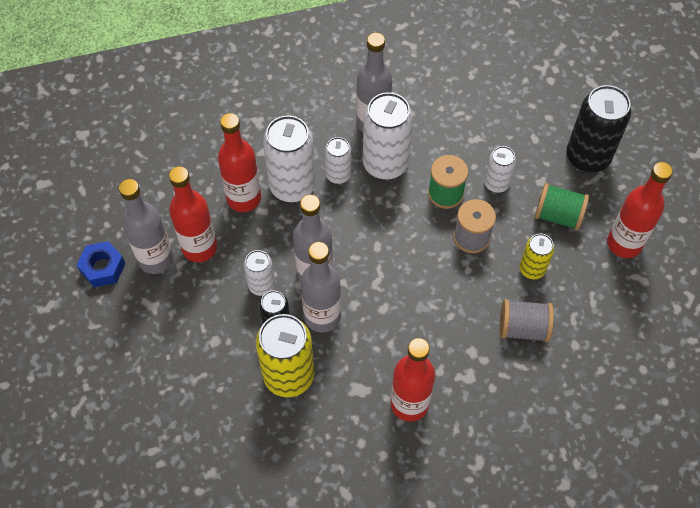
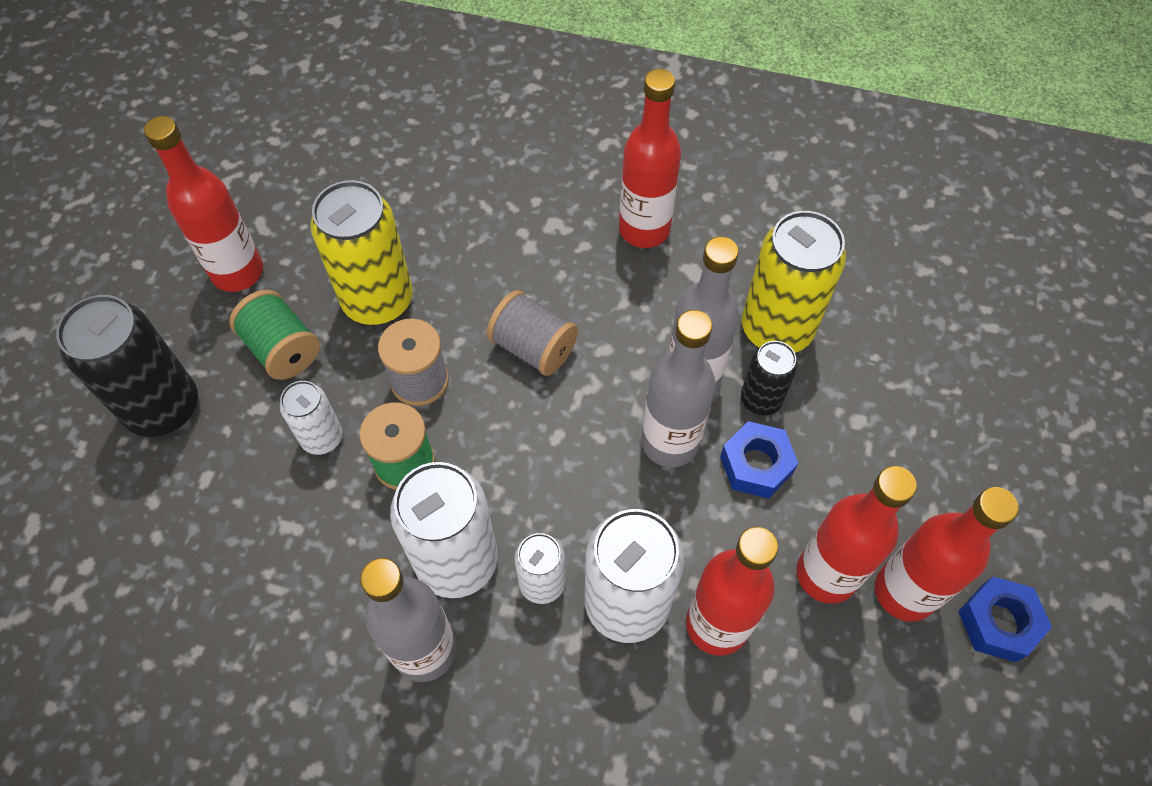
camera: 150 degrees left, 0 degrees up
grey bottle [119,179,174,274] -> red bottle [875,487,1019,622]
white can [244,250,275,296] -> blue nut [720,421,798,498]
grey spool [500,299,554,342] -> grey spool moved to [486,290,578,376]
yellow can [519,234,554,279] -> yellow can [310,180,413,325], size x1.81

